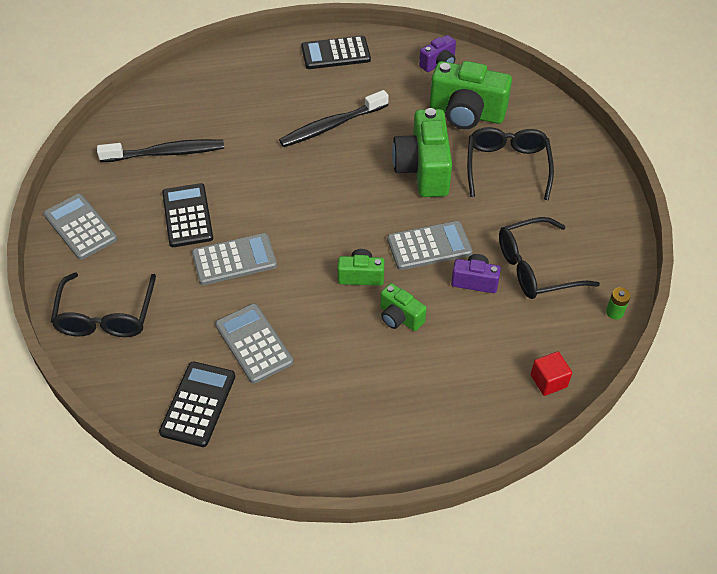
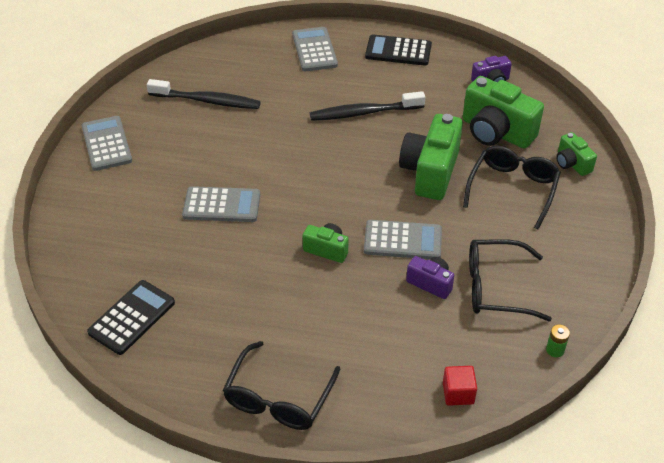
camera: 20 degrees right, 5 degrees down
black glasses [51,273,156,337] -> black glasses moved to [223,341,340,430]
black calculator [162,183,213,247] -> none
grey calculator [215,303,294,384] -> grey calculator moved to [292,27,338,71]
green camera [380,283,427,331] -> green camera moved to [556,132,597,176]

